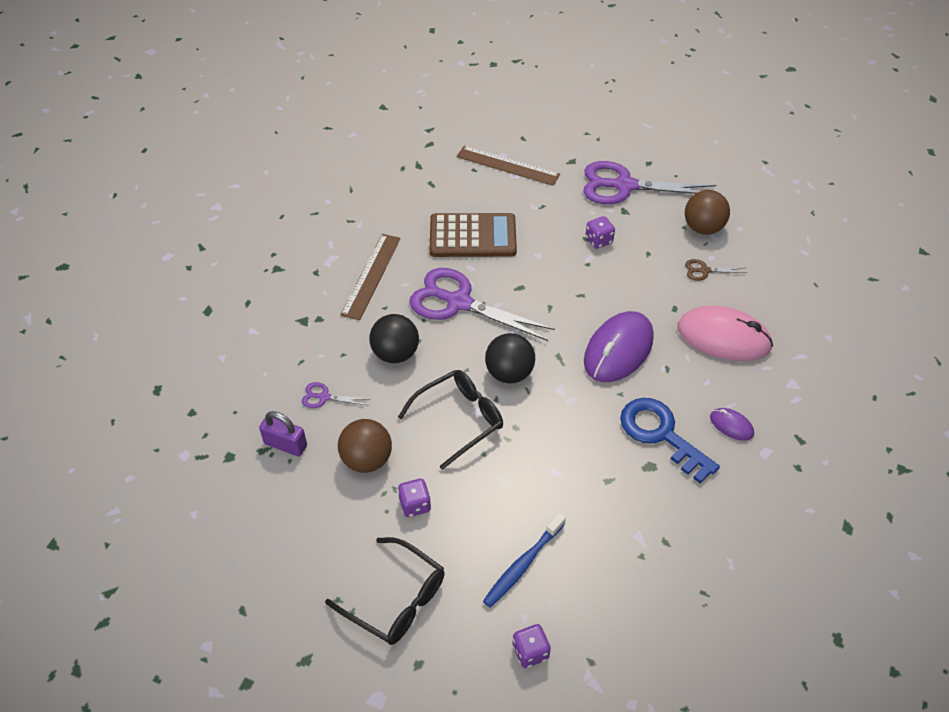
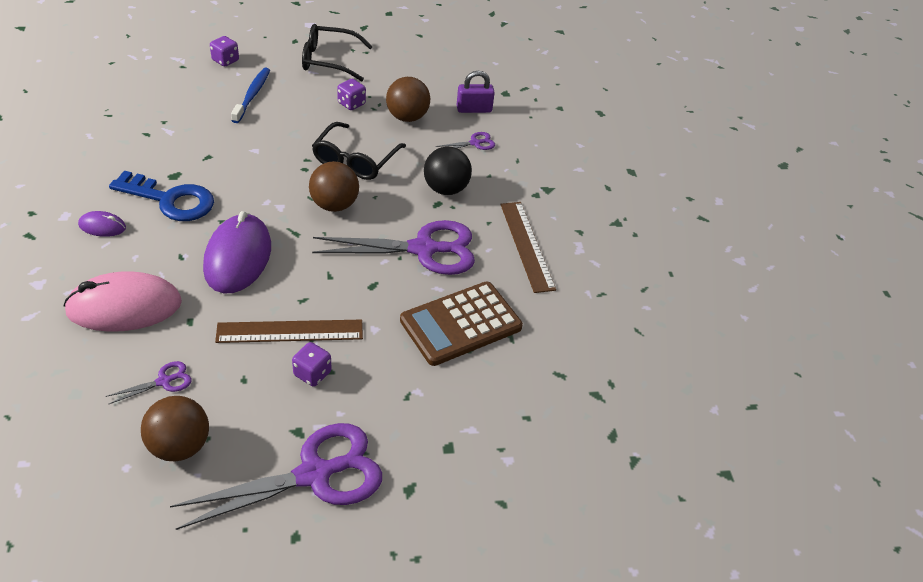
camera: 145 degrees right, 5 degrees down
brown ruler [457,146,560,186] -> brown ruler moved to [215,319,363,343]
black ball [485,333,535,383] -> brown ball [309,161,359,212]
brown scissors [685,259,747,281] -> purple scissors [106,361,192,404]

